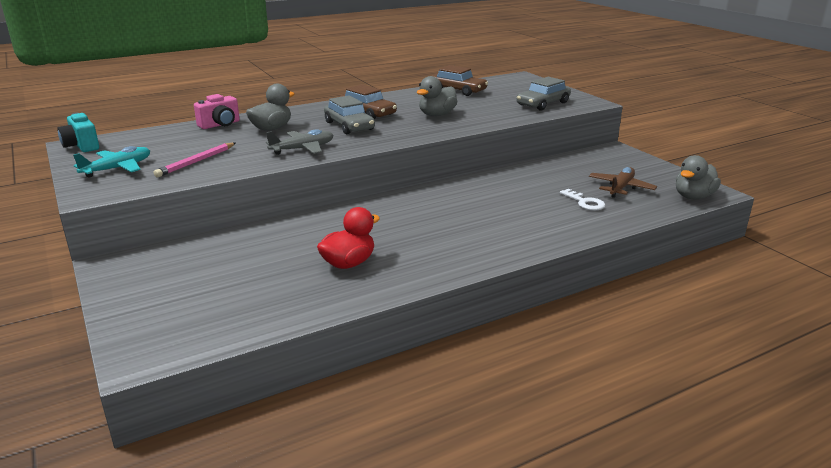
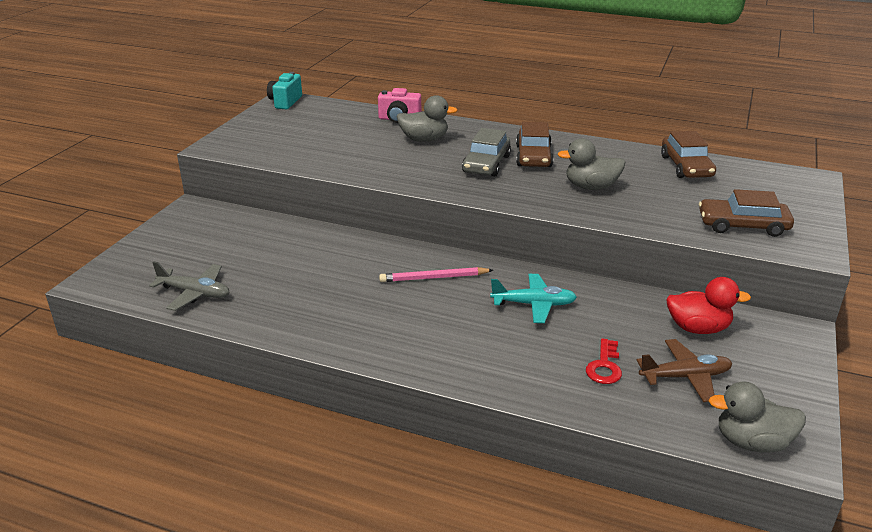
camera: 50 degrees right, 5 degrees up
turquoise plane [73,146,150,178] -> turquoise plane moved to [490,274,577,323]
pink pencil [154,143,235,177] -> pink pencil moved to [379,267,493,282]
grey plane [266,129,334,155] -> grey plane moved to [149,261,230,311]
red duck [317,207,380,269] -> red duck moved to [666,277,751,334]
grey car [516,77,571,111] -> brown car [699,189,794,237]
white key [560,189,605,211] -> red key [586,338,622,384]

